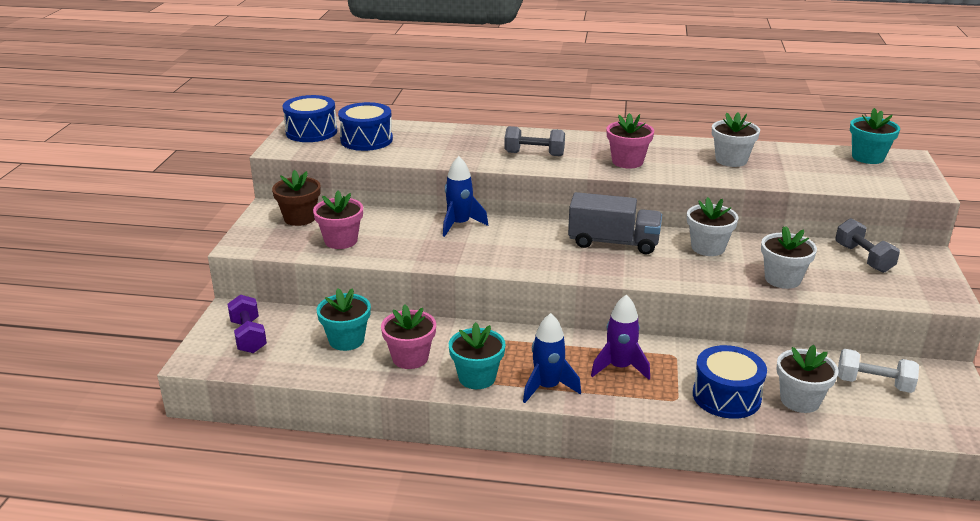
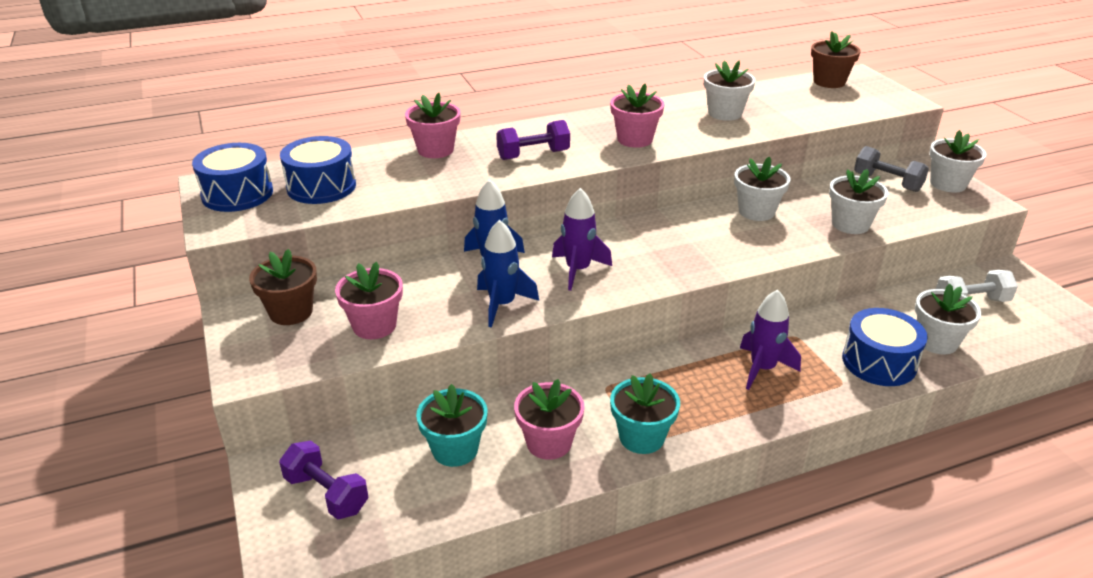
camera: 30 degrees left, 5 degrees up
grey dumbbell [505,126,565,156] -> purple dumbbell [496,120,570,160]
blue rocket [523,313,581,403] -> blue rocket moved to [477,220,539,327]
grey truck [568,192,662,254] -> none
turquoise flower pot [850,108,900,164] -> brown flower pot [811,31,861,88]
none -> pink flower pot [405,93,461,158]
none -> purple rocket [552,188,612,291]
none -> white flower pot [929,130,986,193]

